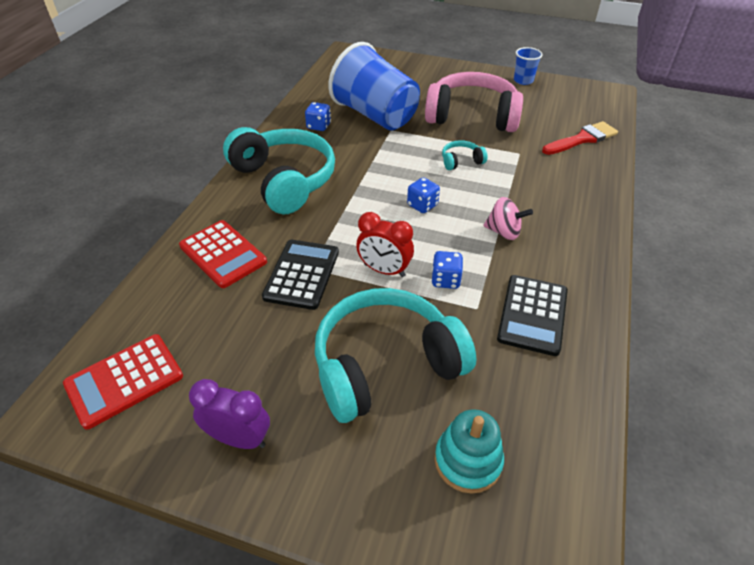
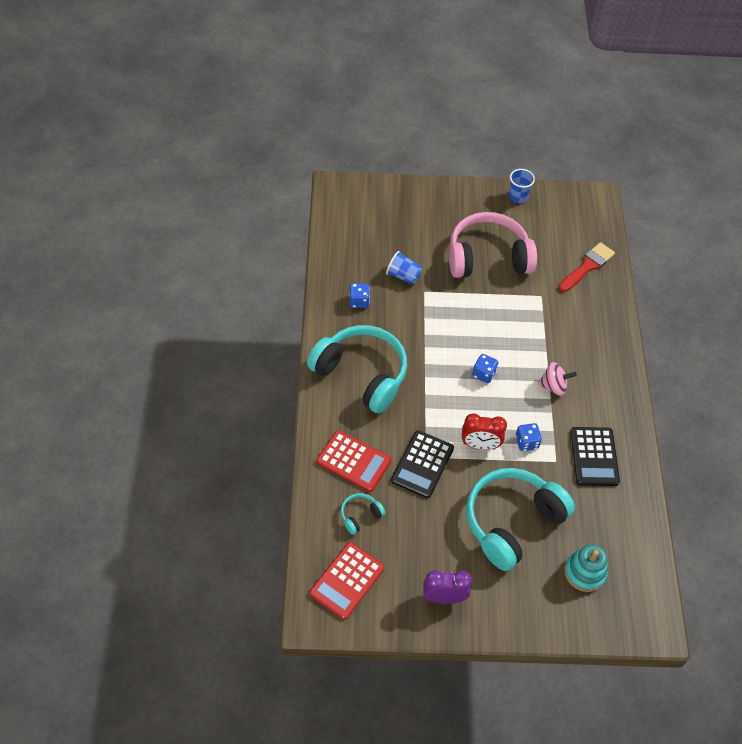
camera: 20 degrees left, 10 degrees up
black calculator [262,240,339,310] -> black calculator turned 150 degrees counterclockwise [391,430,454,498]
blue cup [329,42,420,130] -> blue cup [386,251,422,284], size x0.43
turquoise headphones [442,140,488,170] -> turquoise headphones moved to [341,493,385,535]

